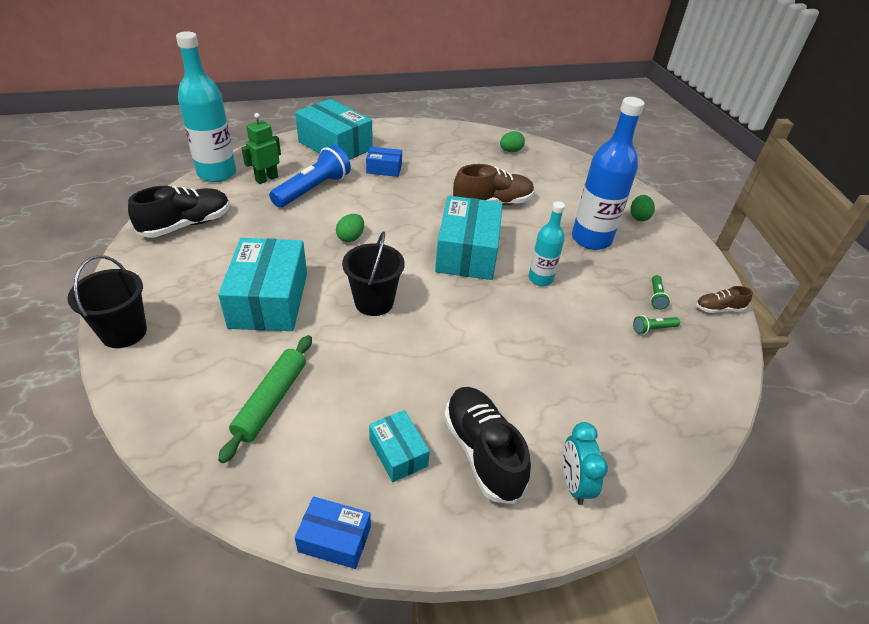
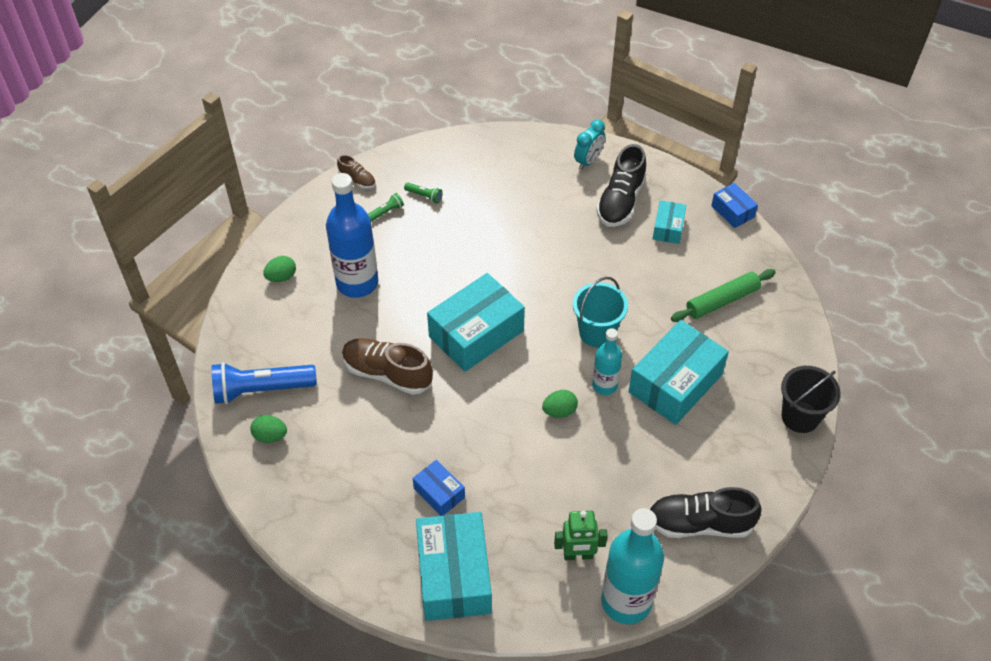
camera: 135 degrees left, 10 degrees up
blue flashlight [269,145,351,208] -> blue flashlight moved to [212,362,317,404]
black bucket [342,231,405,316] -> turquoise bucket [573,277,628,347]
turquoise bottle [529,201,565,286] -> turquoise bottle moved to [592,328,622,395]

